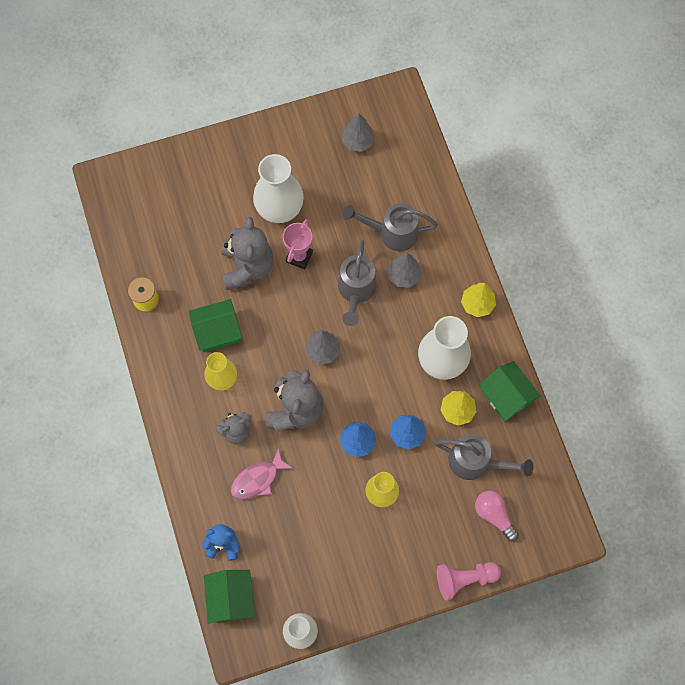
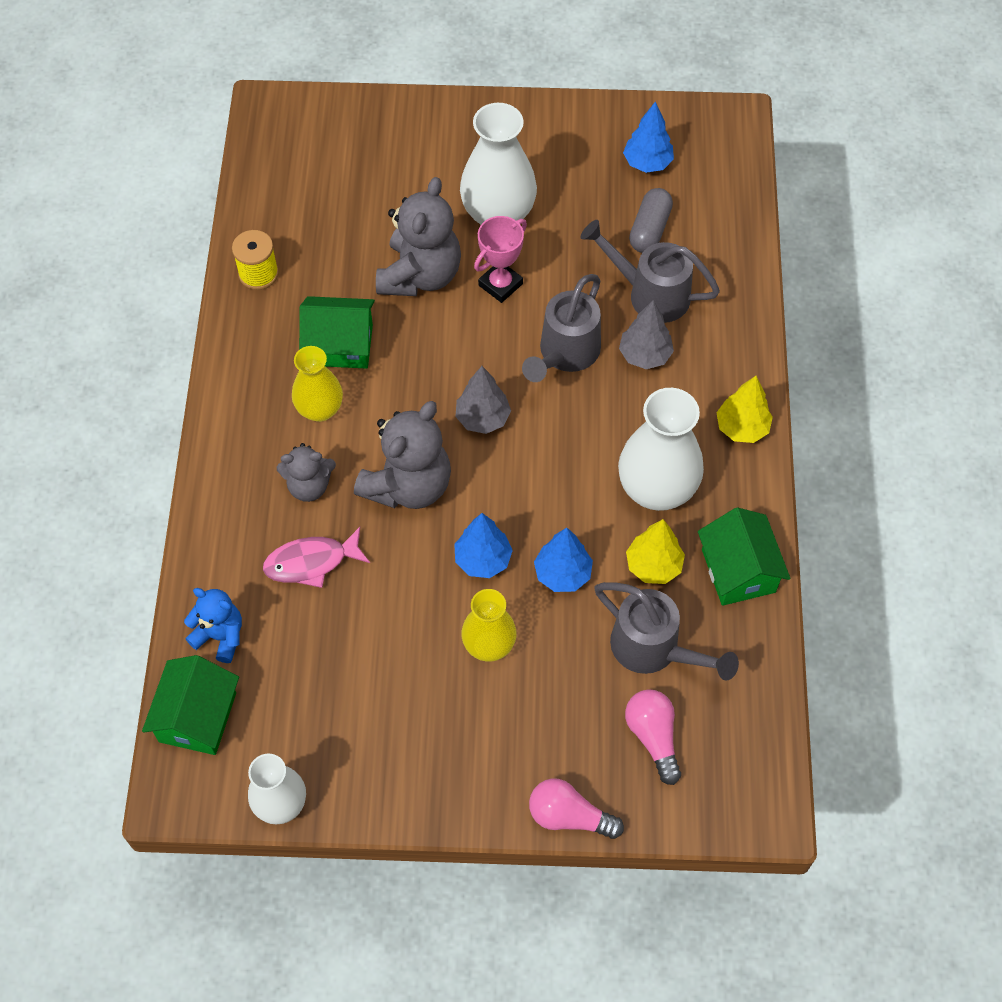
camera: 20 degrees right, 10 degrees down
grey tree [342,113,375,152] -> blue tree [623,101,674,173]
pink pawn [437,562,501,600] -> pink light bulb [529,778,624,839]
none -> grey capsule [629,188,673,253]

